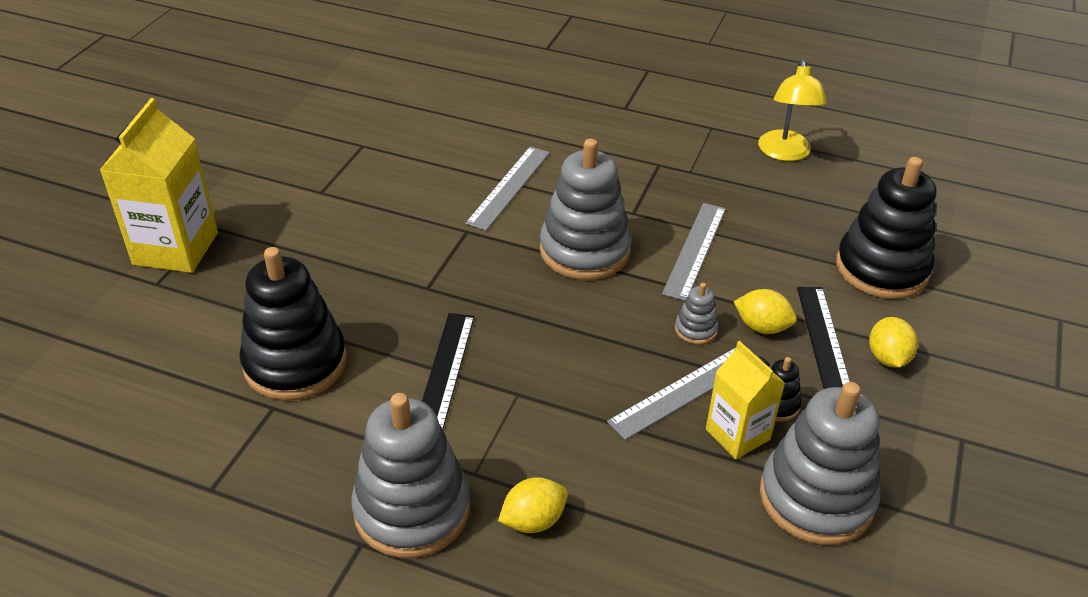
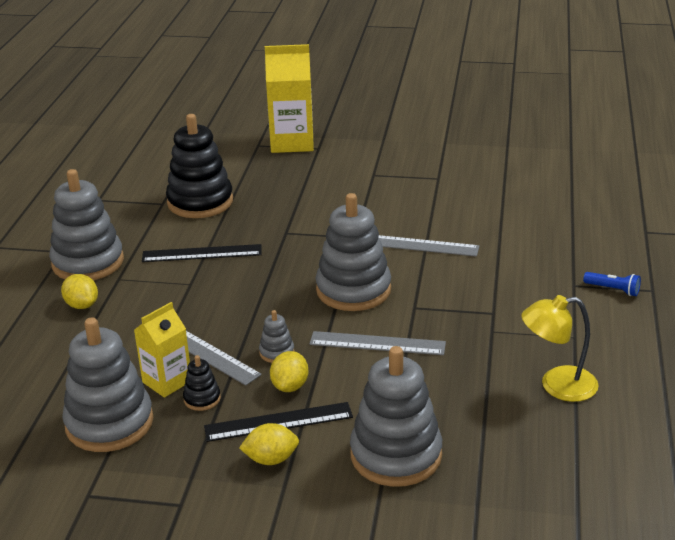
camera: 80 degrees right, 10 degrees down
black stacking toy [836,157,936,299] -> grey stacking toy [350,346,442,487]
none -> blue flashlight [583,272,641,296]

